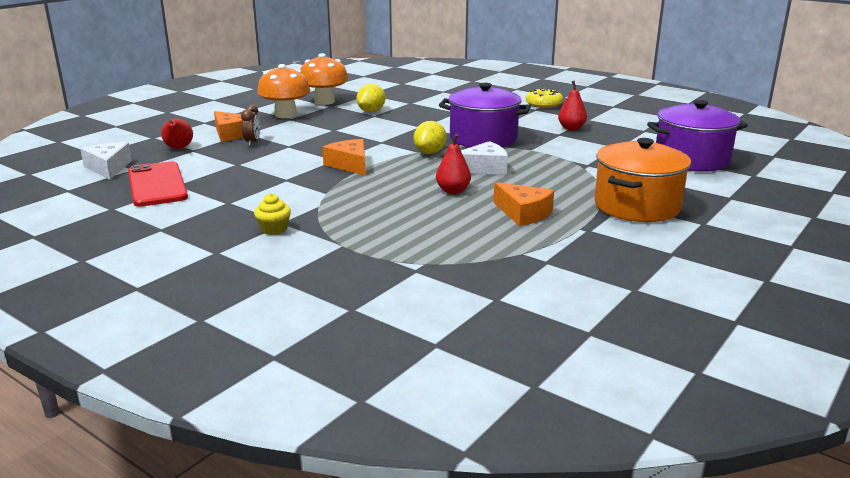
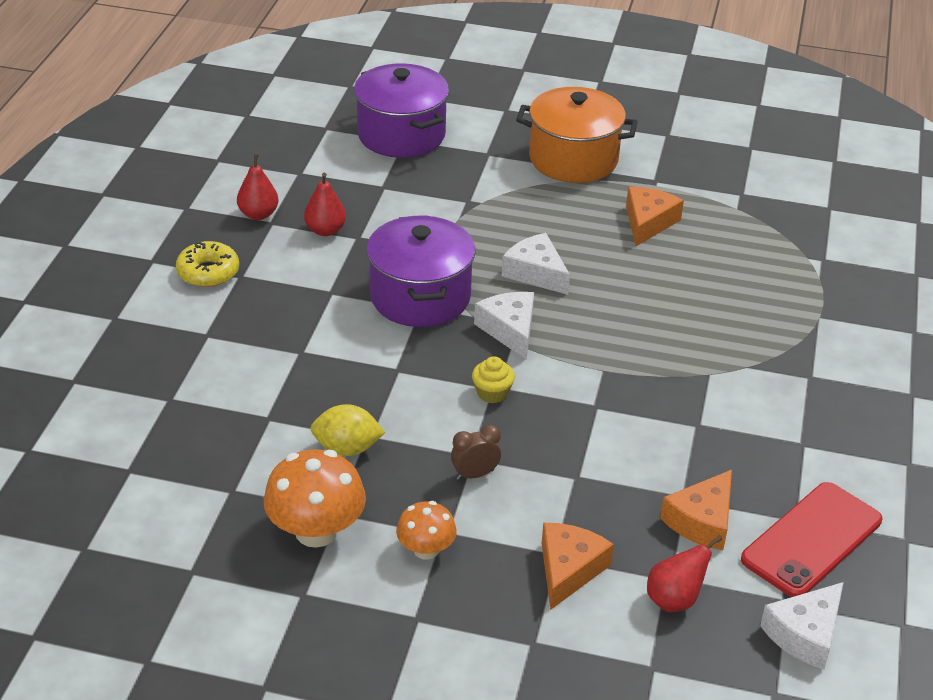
camera: 115 degrees left, 15 degrees up
brown clock [241,105,260,146] -> brown clock moved to [451,425,501,480]
yellow cupcake [254,193,291,235] -> yellow cupcake moved to [472,356,515,403]
orange mushroom [257,64,311,118] -> orange mushroom [396,501,457,560], size x0.59
orange cheese [322,139,366,176] -> orange cheese moved to [660,470,732,550]
yellow lemon [414,121,447,154] -> white cheese [474,292,534,360]
red pear [436,134,471,194] -> red pear moved to [237,154,279,220]

